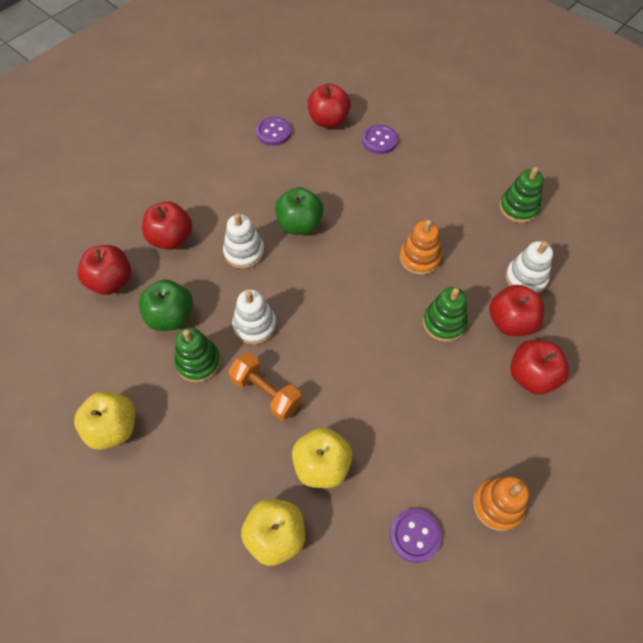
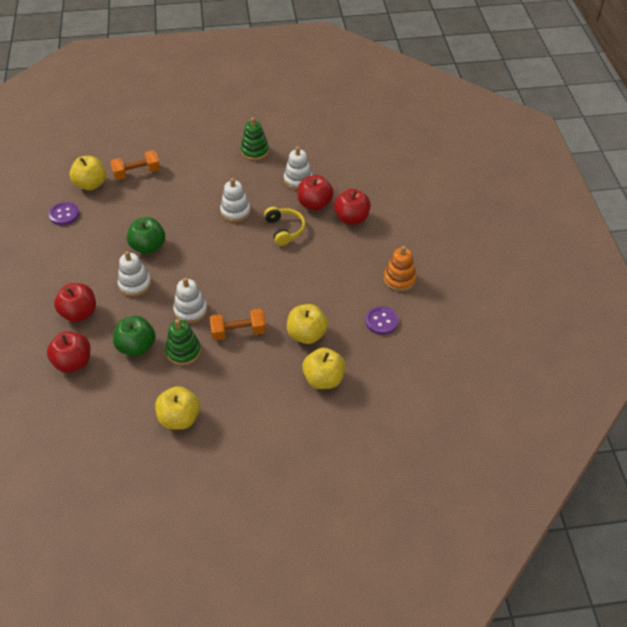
camera: 50 degrees left, 10 degrees down
red apple [307,83,351,128] -> yellow apple [70,156,106,190]
purple button [362,125,398,154] -> orange dumbbell [110,150,160,180]
orange stacking toy [400,220,442,275] -> white stacking toy [220,178,251,222]
green stacking toy [423,287,468,342] -> yellow headphones [264,207,306,246]

